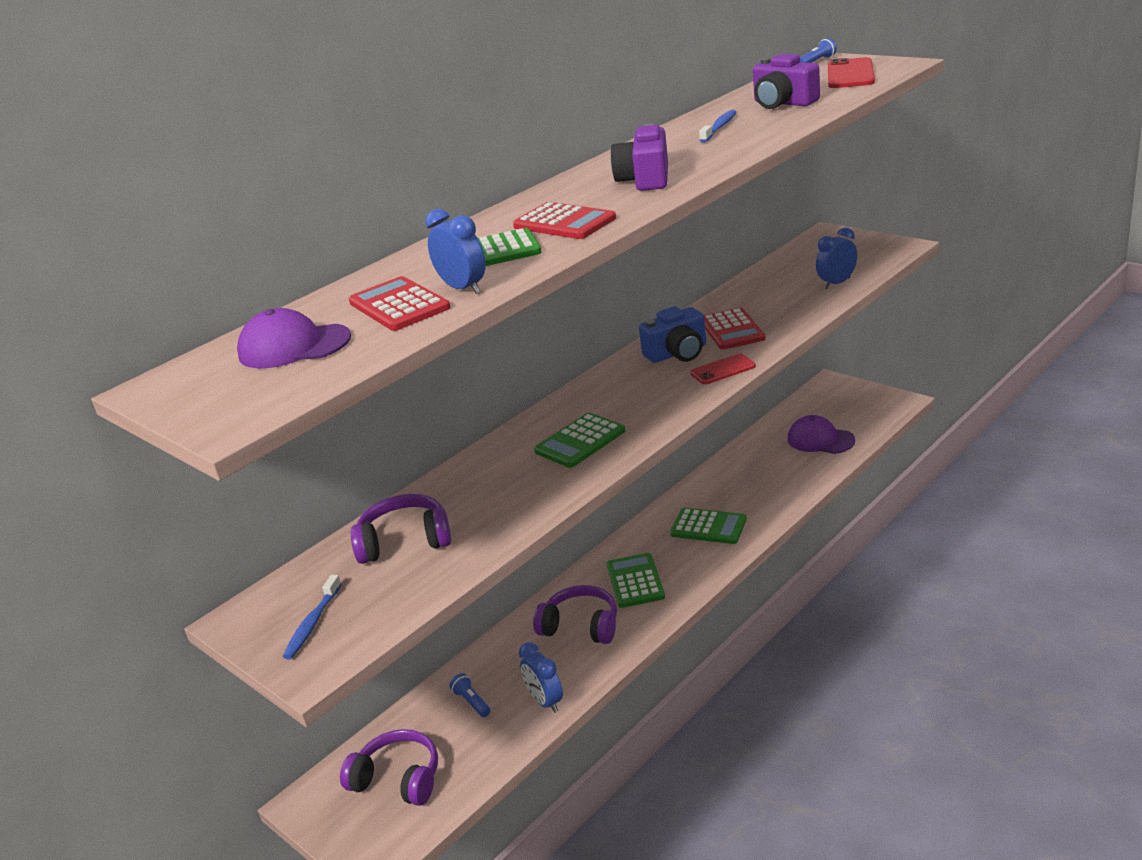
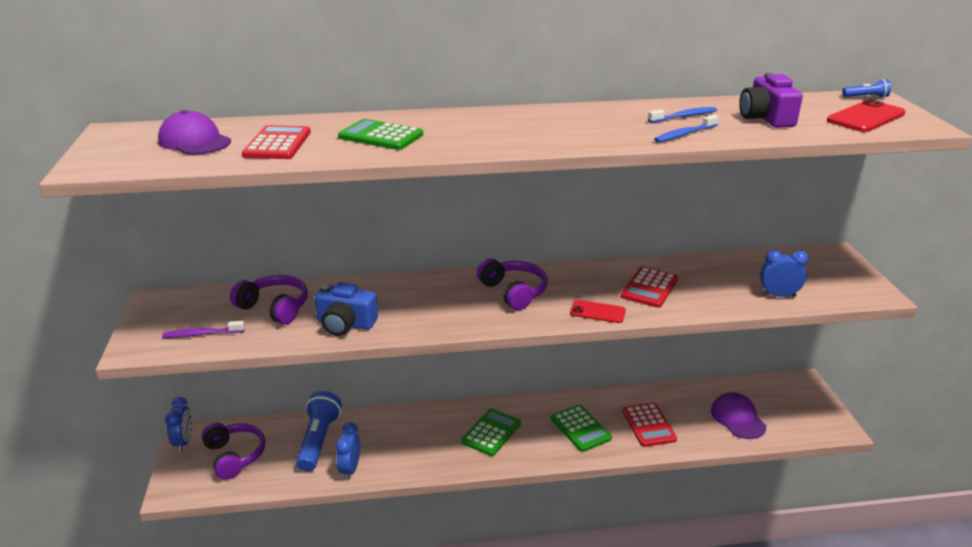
camera: 35 degrees right, 0 degrees up
blue toothbrush [283,575,342,660] -> blue toothbrush moved to [654,115,719,143]
blue clock [426,209,486,294] -> blue clock moved to [165,397,192,452]
blue flashlight [449,673,491,717] -> blue flashlight [296,391,342,472], size x2.19
red calculator [513,202,616,239] -> red calculator moved to [622,403,677,447]
purple headphones [533,585,617,644] -> purple headphones moved to [477,259,548,310]
green calculator [534,413,625,468] -> none
purple camera [610,124,668,191] -> none
blue camera [639,306,706,363] -> blue camera moved to [315,282,378,336]
none -> purple toothbrush [162,321,245,338]

